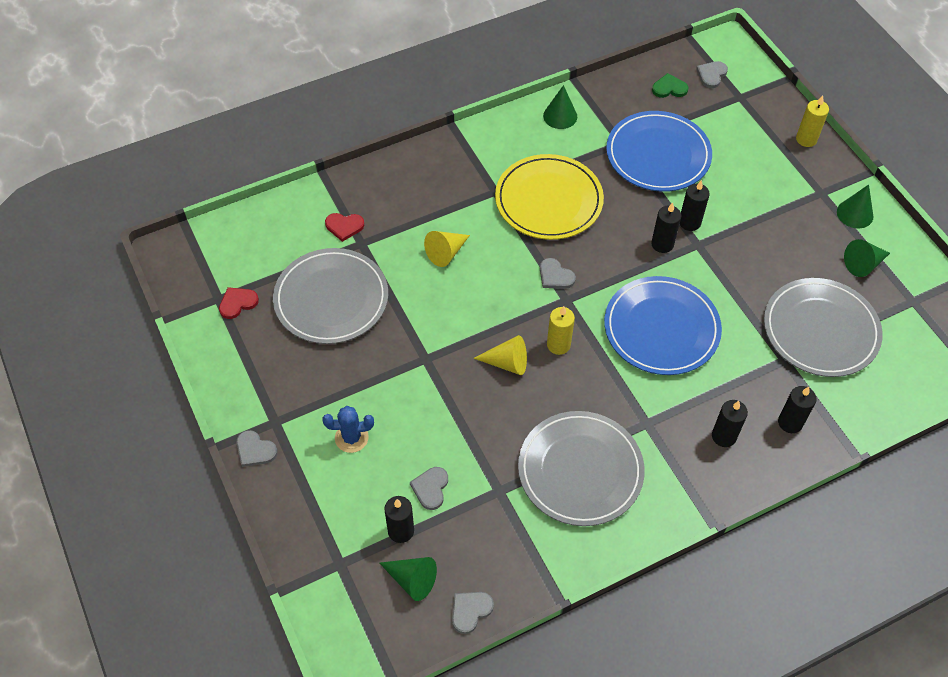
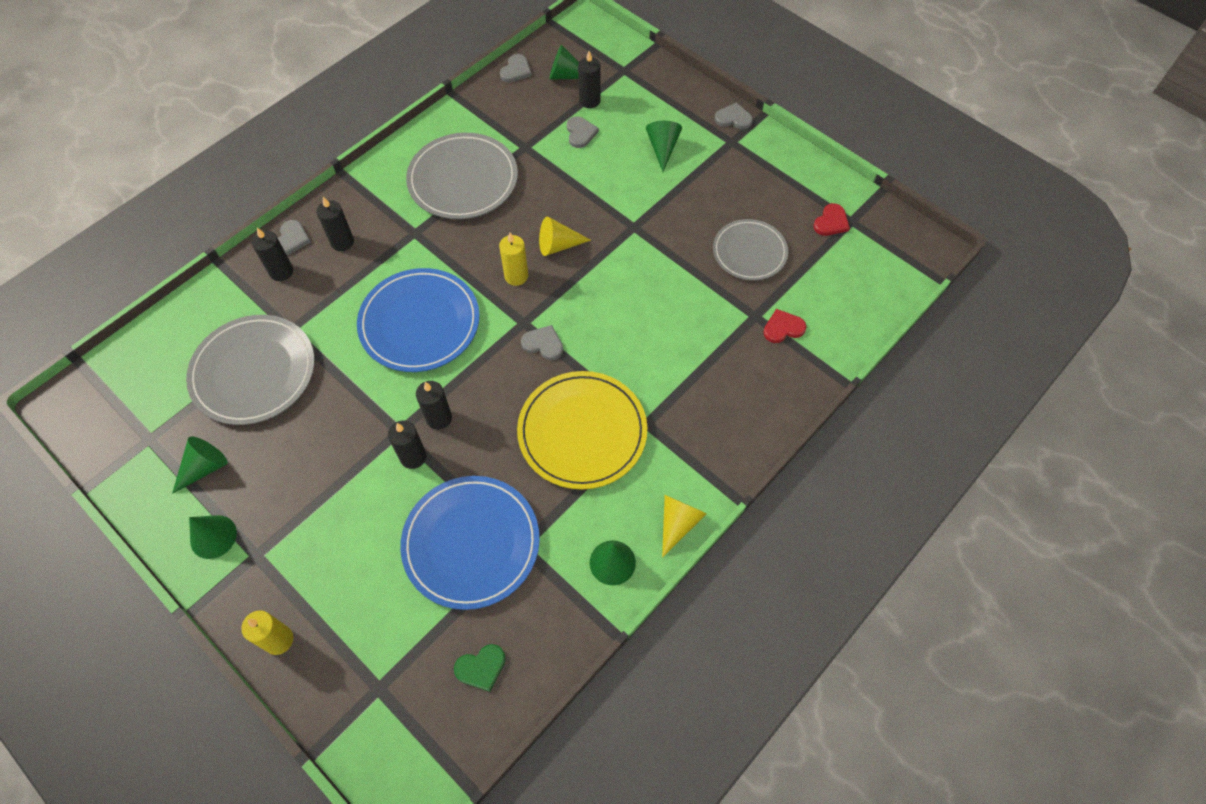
camera: 160 degrees right, 5 degrees up
grey plate [273,248,388,344] -> grey plate [713,219,788,281], size x0.65
blue cactus [322,406,374,453] -> green cone [646,121,682,172]
yellow cone [424,231,470,267] -> yellow cone moved to [662,495,707,558]
grey heart [696,61,728,88] -> grey heart moved to [278,220,311,255]

